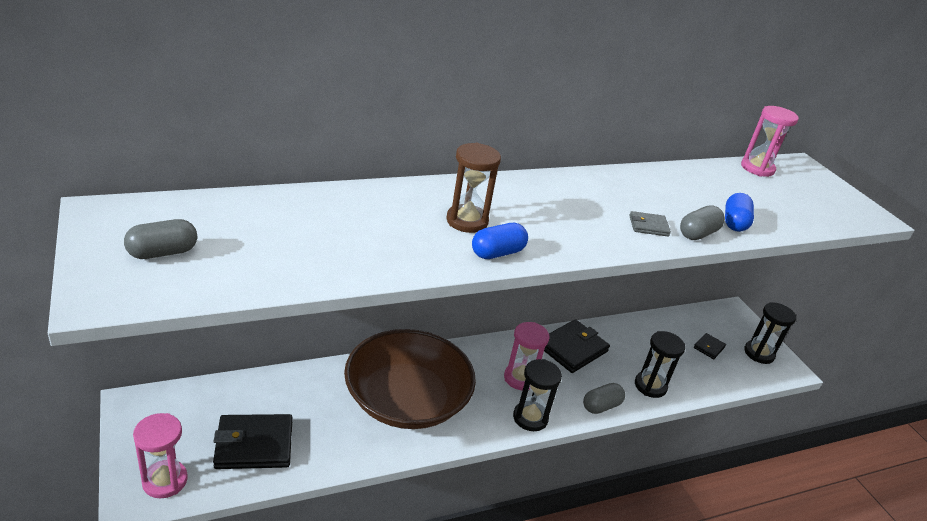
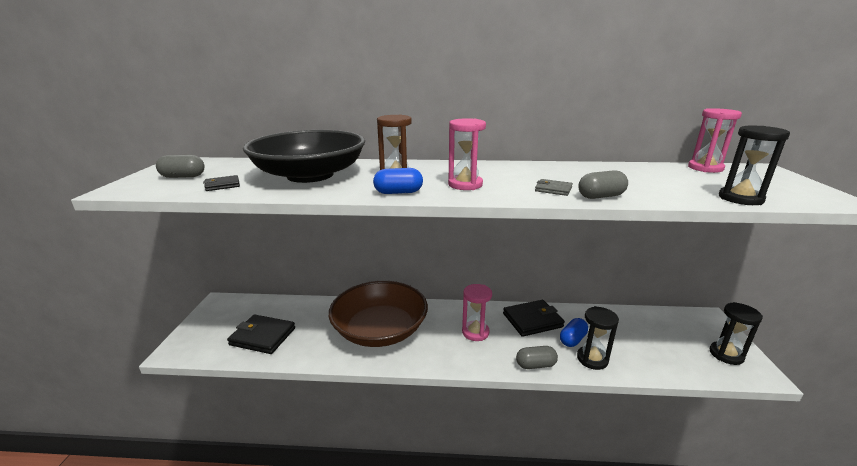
camera: 30 degrees right, 10 degrees down
pink hourglass [133,413,188,498] -> pink hourglass moved to [448,118,486,190]
black hourglass [513,359,562,431] -> black hourglass moved to [719,126,790,205]
black wallet [694,333,726,359] -> black wallet moved to [203,175,240,191]
blue capsule [725,193,754,232] -> blue capsule moved to [560,318,588,347]
none -> black bowl [243,130,365,183]

